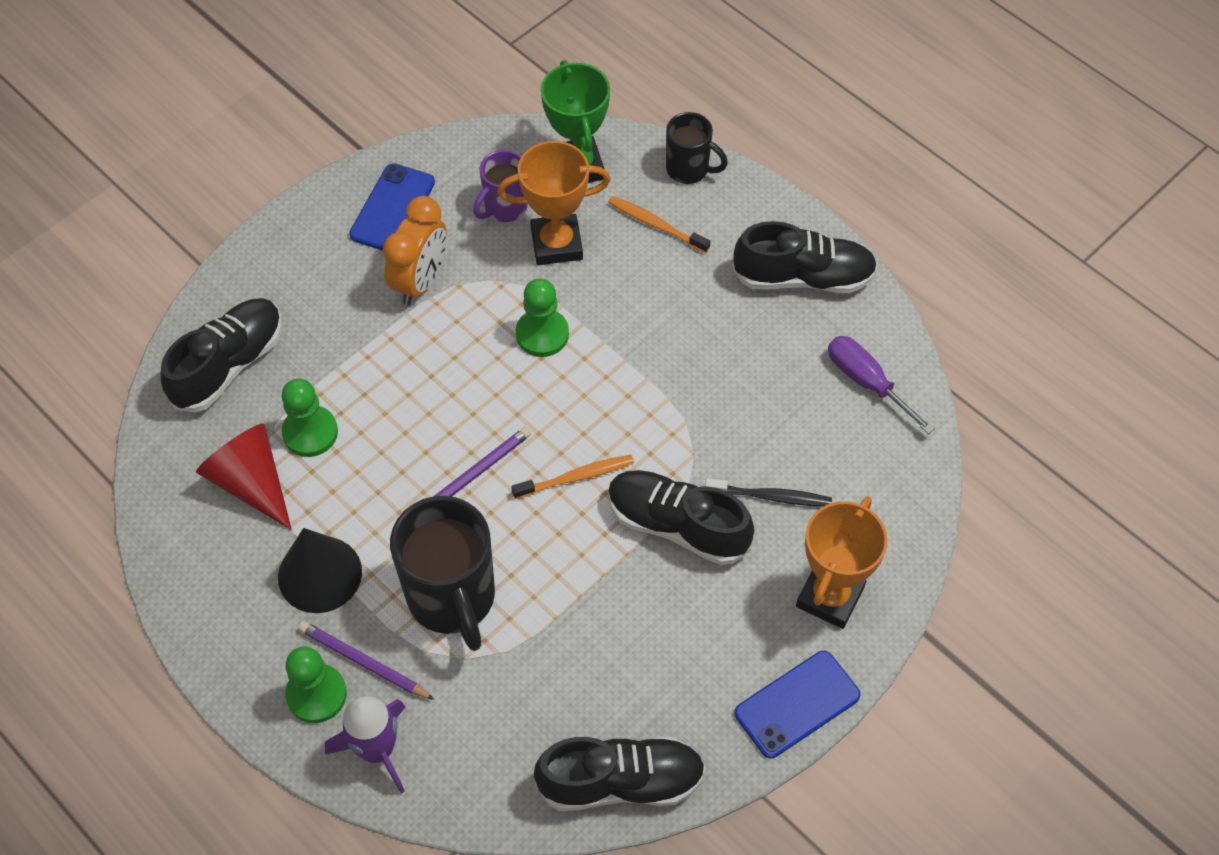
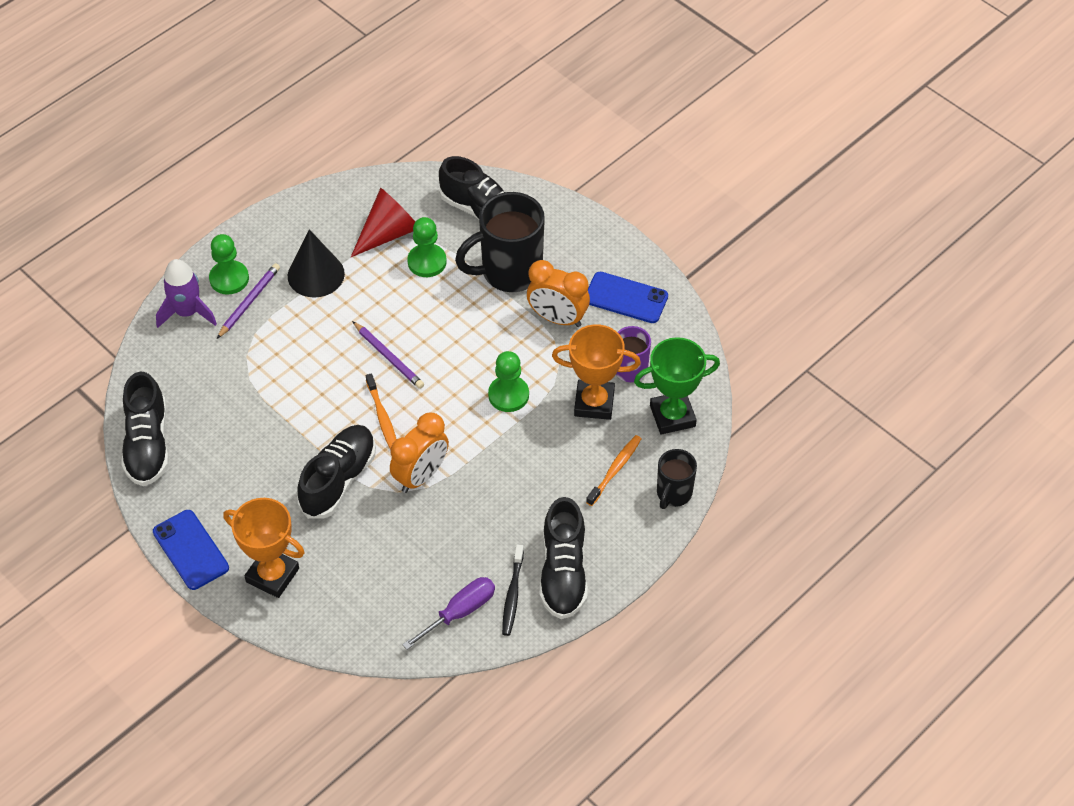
camera: 90 degrees right, 5 degrees down
black mug [390,496,495,651] -> black mug moved to [455,192,545,292]
orange trophy [498,141,611,265] -> orange trophy turned 75 degrees counterclockwise [552,324,641,420]
black toothbrush [705,478,832,506] -> black toothbrush moved to [502,545,524,636]
none -> orange clock [390,413,449,493]

